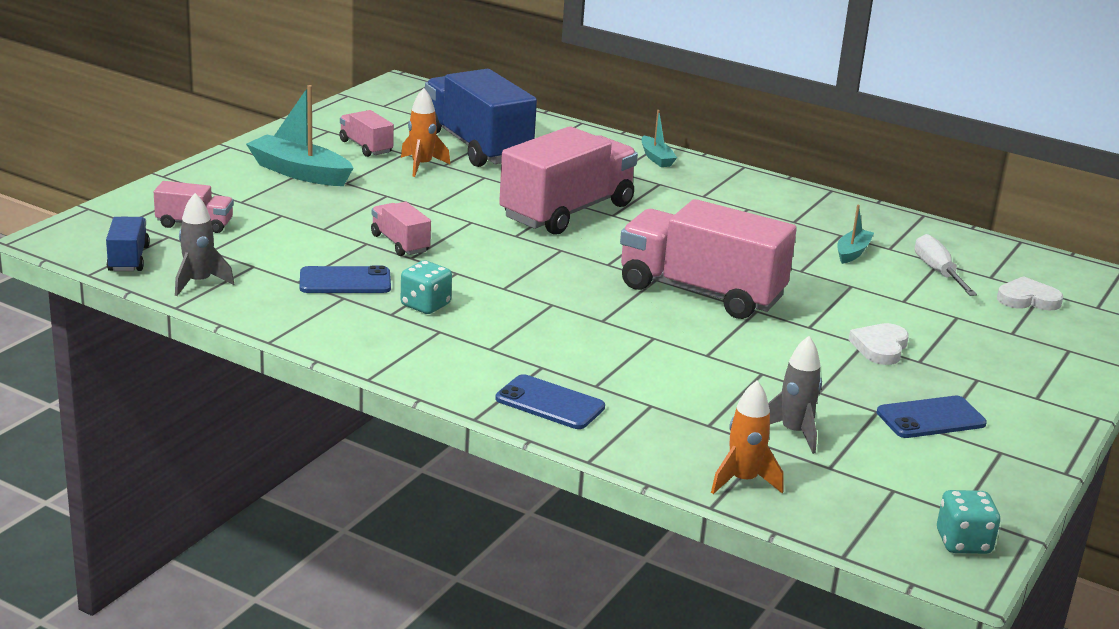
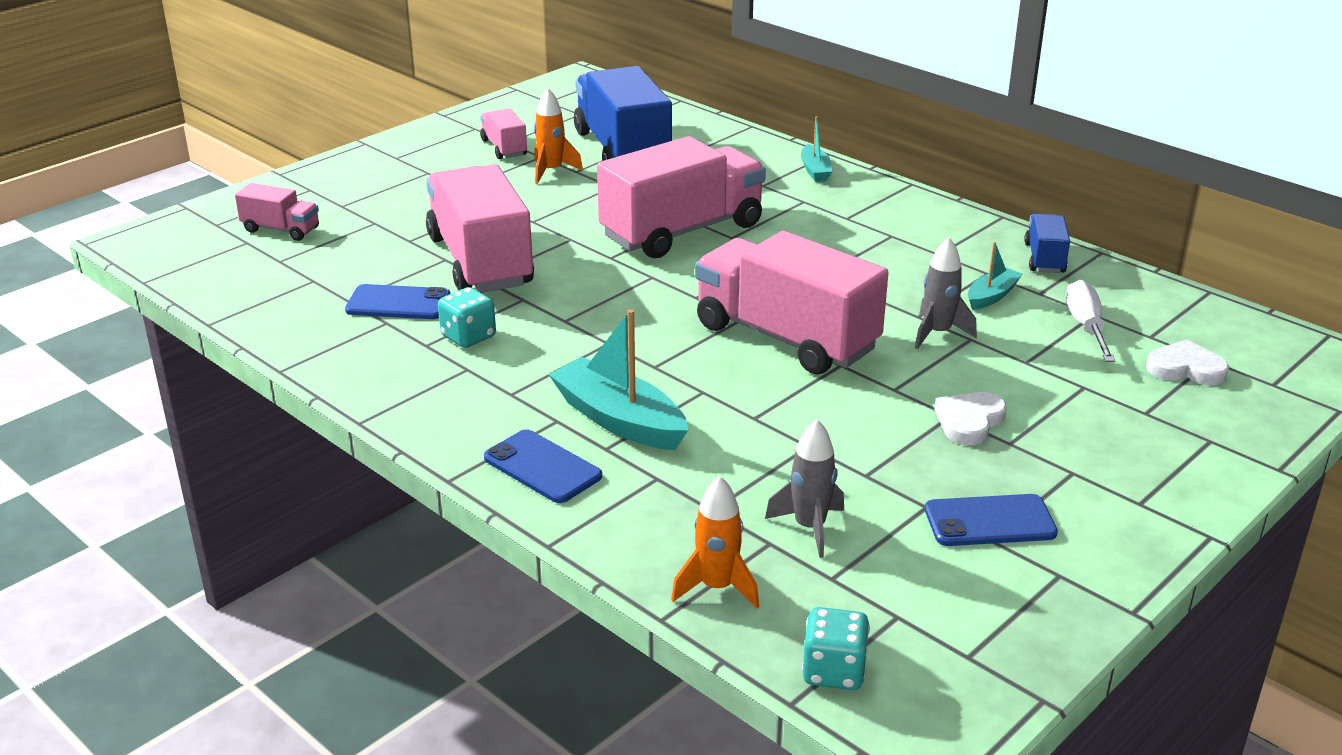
camera: 15 degrees right, 5 degrees up
blue truck [106,217,150,271] -> blue truck moved to [1024,213,1070,273]
grey rocket [175,193,234,296] -> grey rocket moved to [915,237,977,349]
turquoise boat [246,85,353,186] -> turquoise boat moved to [548,309,688,450]
pink truck [371,202,431,256] -> pink truck [426,164,534,293], size x2.12
turquoise dice [937,490,1001,554] -> turquoise dice moved to [802,607,870,690]

